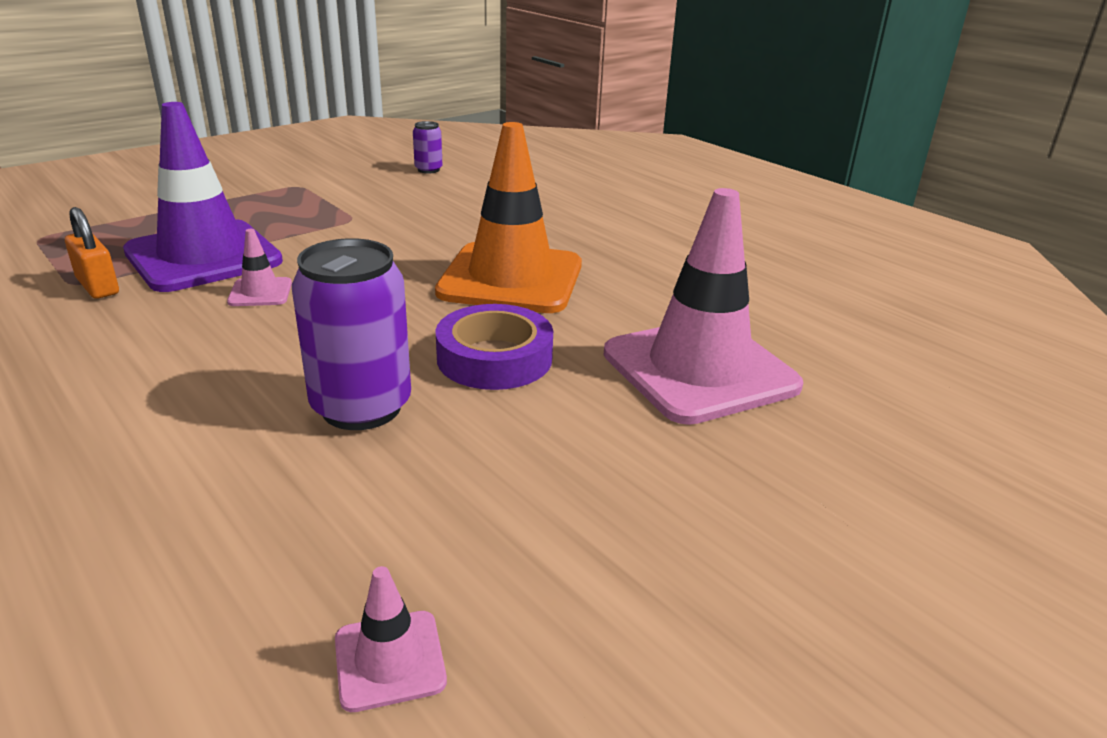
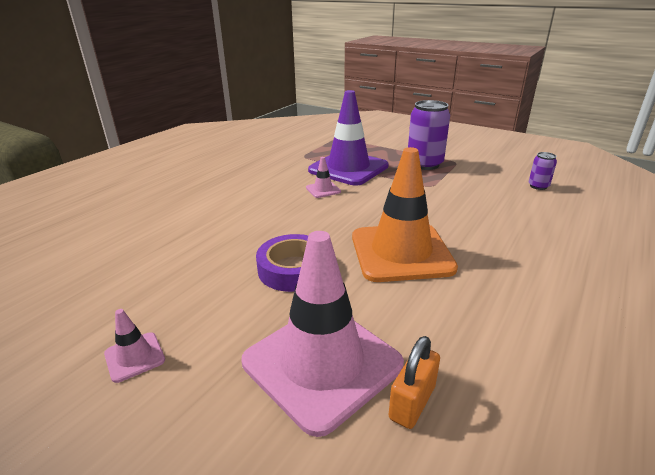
camera: 75 degrees right, 0 degrees up
orange padlock [65,207,119,299] -> orange padlock moved to [388,336,440,429]
purple can [292,238,411,430] -> purple can moved to [408,100,450,170]
pink traffic cone [335,566,447,712] -> pink traffic cone moved to [104,309,165,383]

